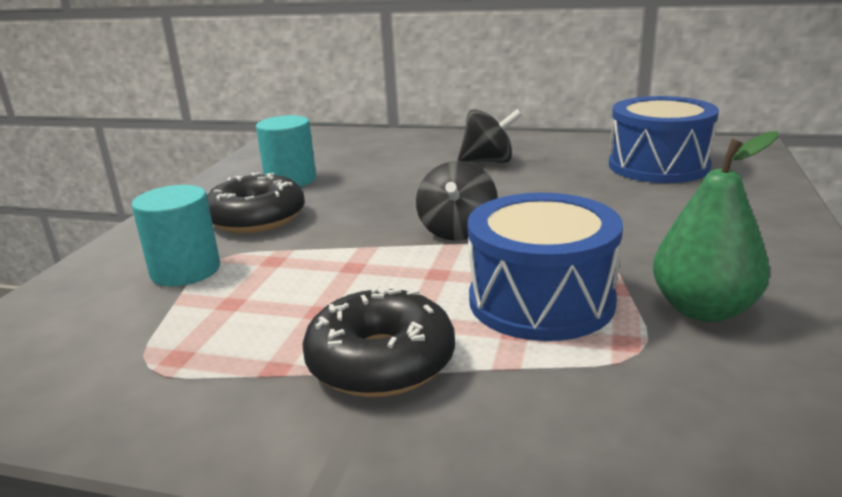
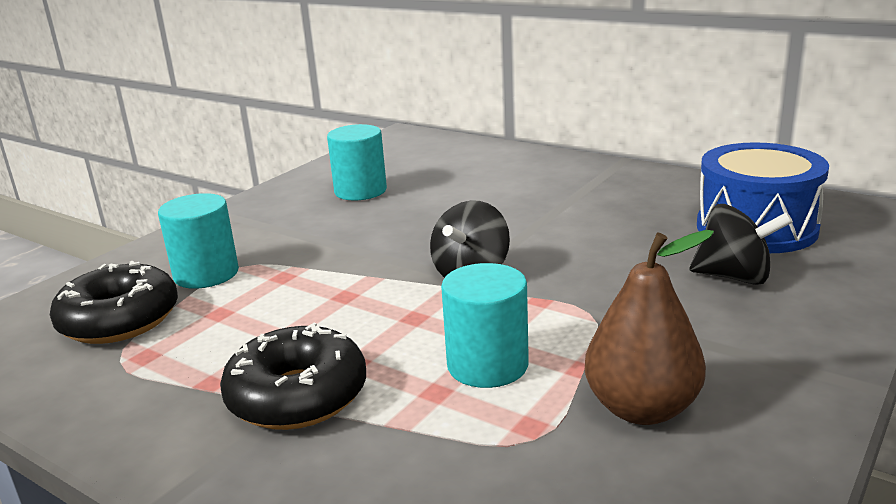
camera: 20 degrees right, 0 degrees up
black donut [207,172,305,234] -> black donut moved to [50,261,178,344]
black spinning top [458,109,522,163] -> black spinning top moved to [690,204,793,285]
blue drum [467,193,623,341] -> turquoise cylinder [441,263,529,388]
green pear [653,131,778,322] -> brown pear [585,230,714,425]

